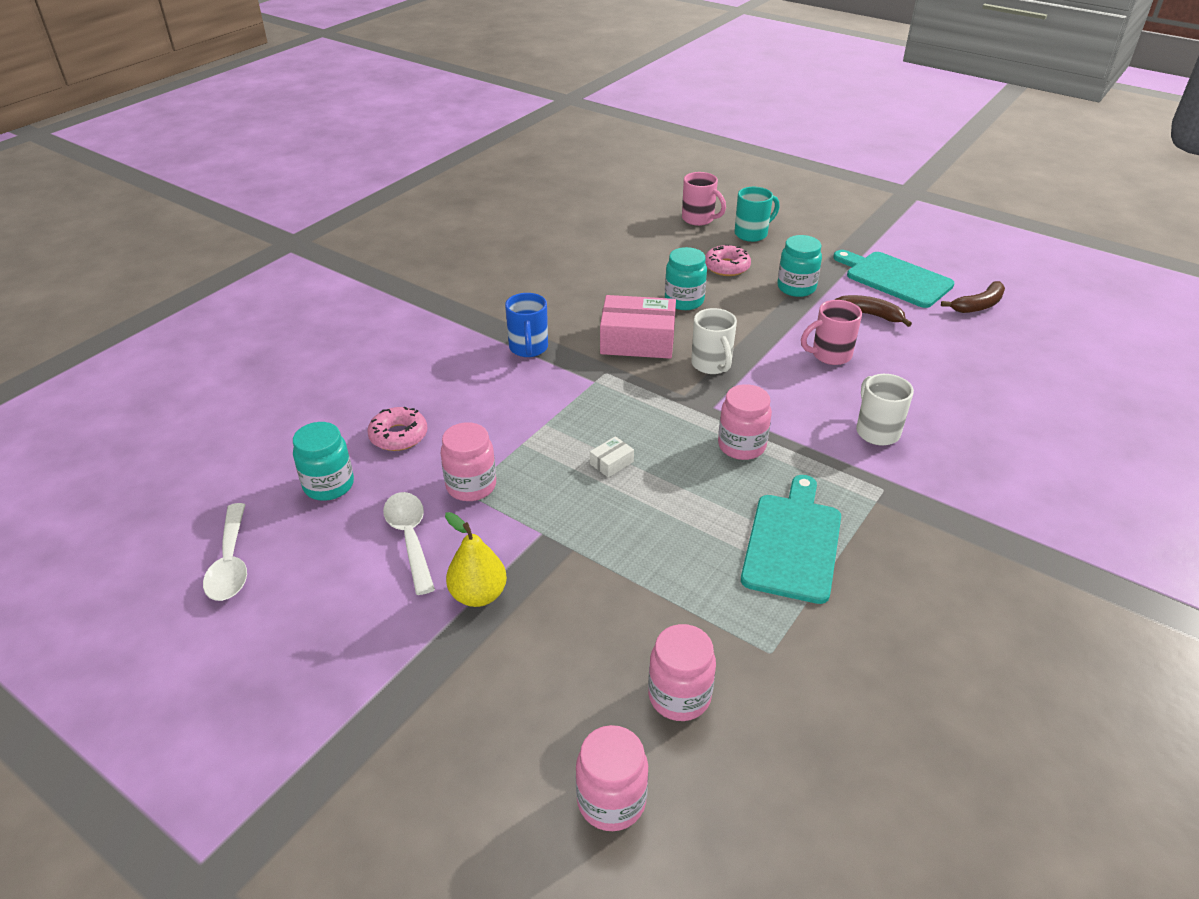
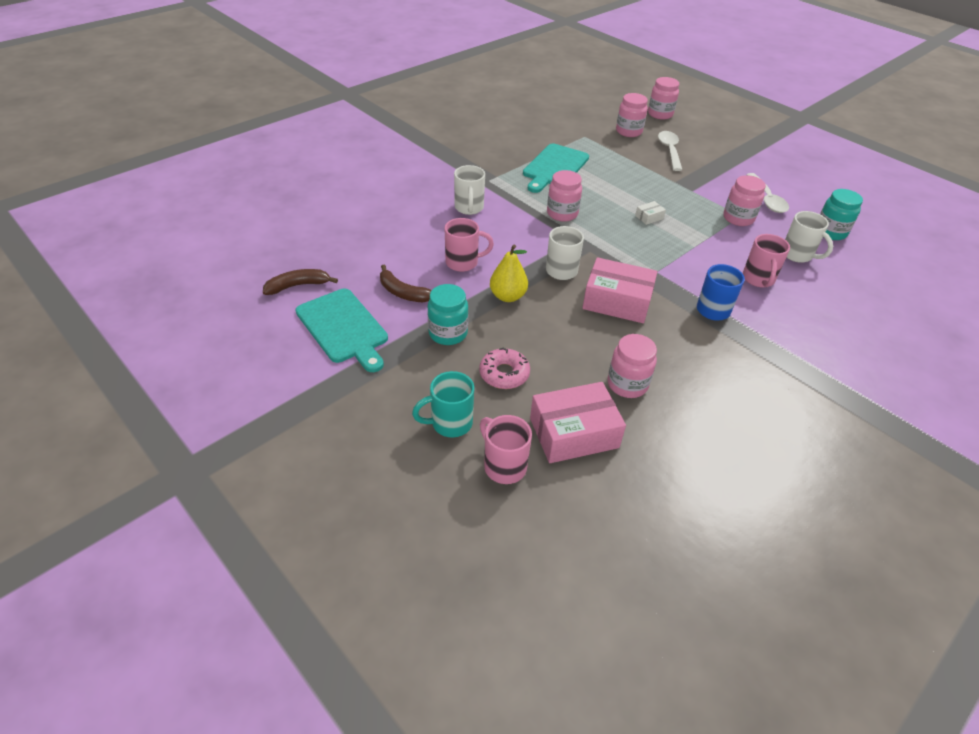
camera: 170 degrees left, 5 degrees up
white spoon [203,503,247,601] -> white spoon moved to [658,131,682,171]
pink donut [367,407,427,451] -> white mug [785,211,833,263]
yellow pear [445,512,507,607] -> yellow pear moved to [490,245,528,302]
turquoise jar [665,247,707,310] -> none
none -> pink box [530,382,626,463]
none -> pink jar [608,334,657,398]
none -> pink mug [743,234,790,287]

